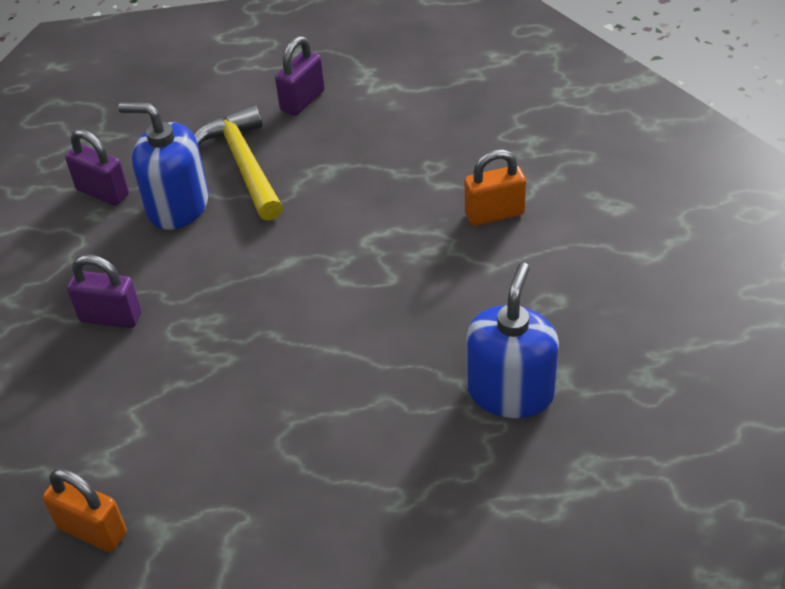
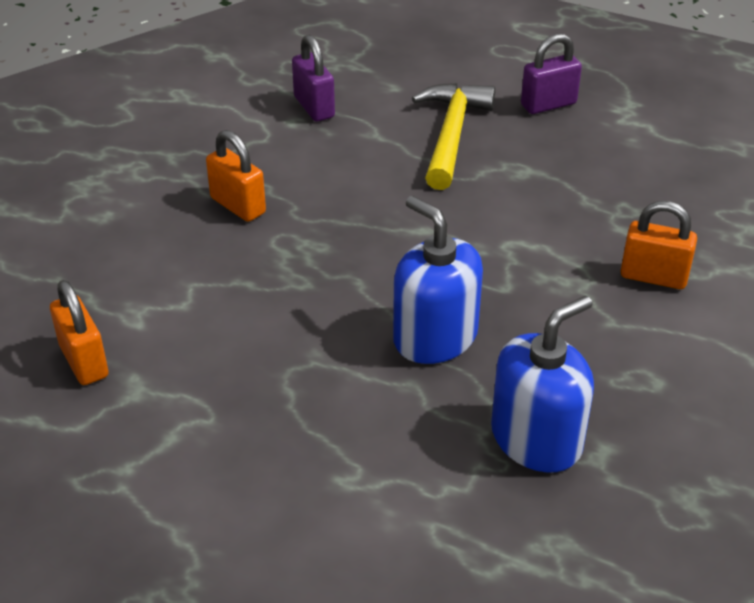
camera: 30 degrees right, 5 degrees down
purple padlock [67,255,141,328] -> orange padlock [206,130,266,222]
blue soap dispenser [118,103,209,230] -> blue soap dispenser moved to [393,196,483,364]

